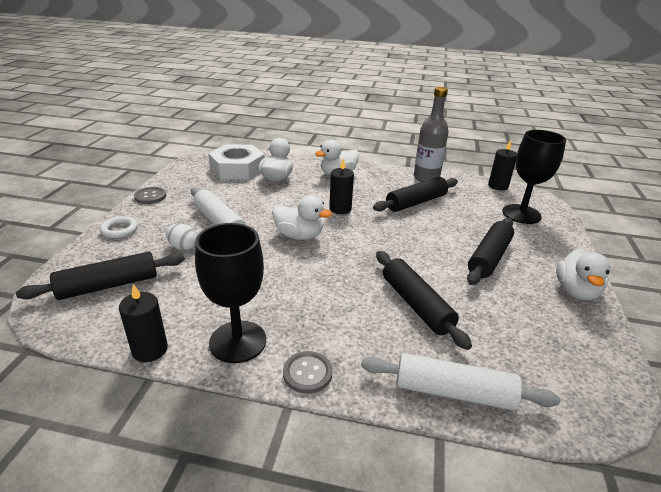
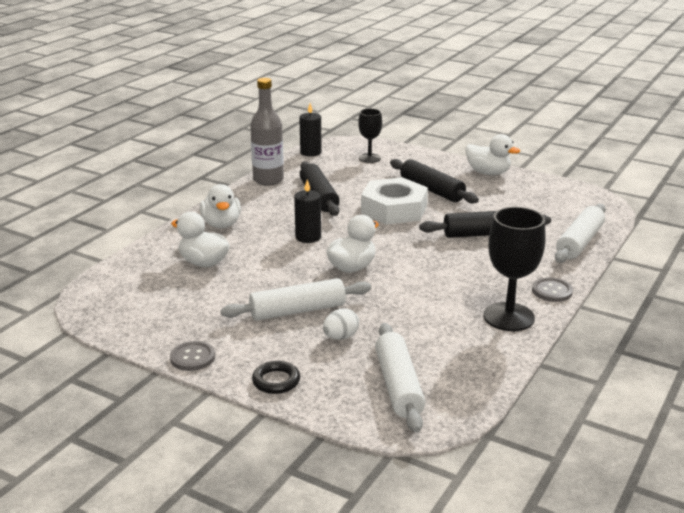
camera: 70 degrees left, 5 degrees down
black rolling pin [16,252,185,300] -> white rolling pin [375,323,425,433]
white ring [100,216,138,239] -> black ring [252,361,300,394]
black candle [119,284,168,362] -> none
white nut [208,144,265,180] -> white nut moved to [361,177,428,225]
black goblet [502,130,566,224] -> black goblet [358,108,382,163], size x0.61

